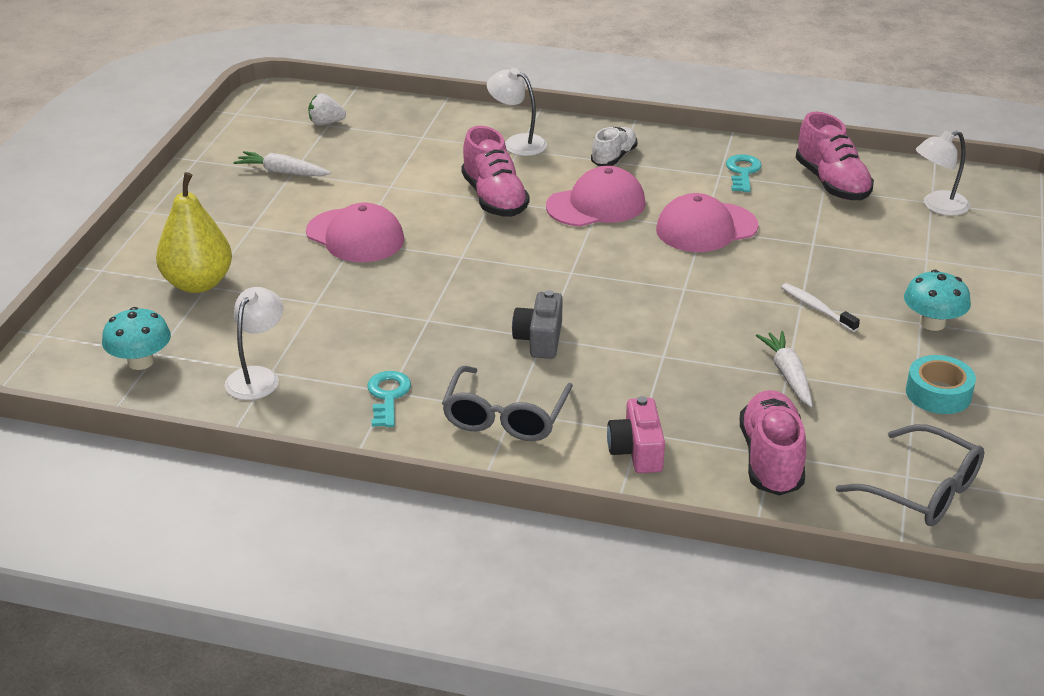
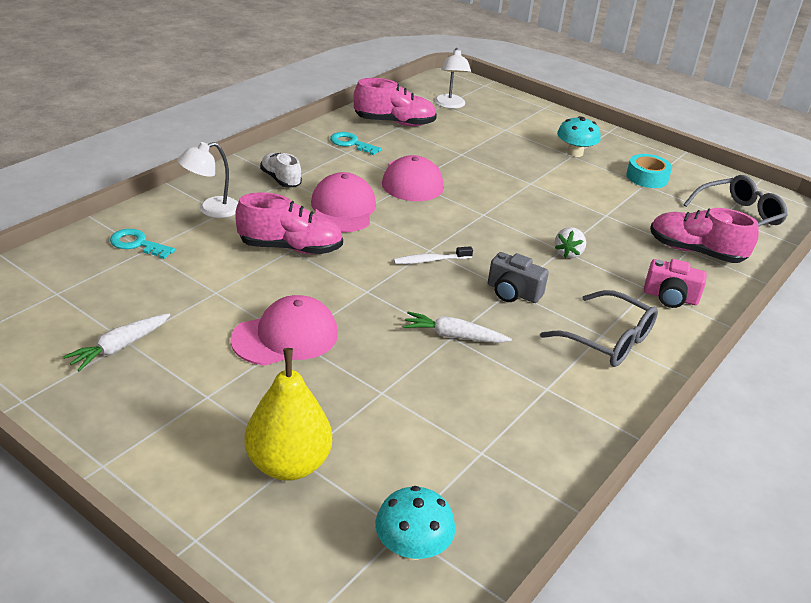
camera: 70 degrees left, 0 degrees up
white lamp [225,287,283,400] -> none
white strawberry [308,93,346,125] -> white strawberry moved to [555,227,586,258]
turquoise key [367,371,411,427] -> turquoise key moved to [110,229,175,259]
white carrot [756,331,812,407] -> white carrot moved to [403,312,512,343]
white toothbrush [781,283,860,332] -> white toothbrush moved to [393,246,473,264]

